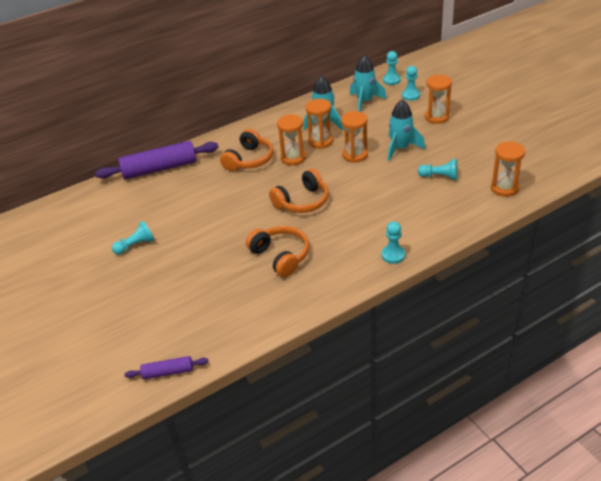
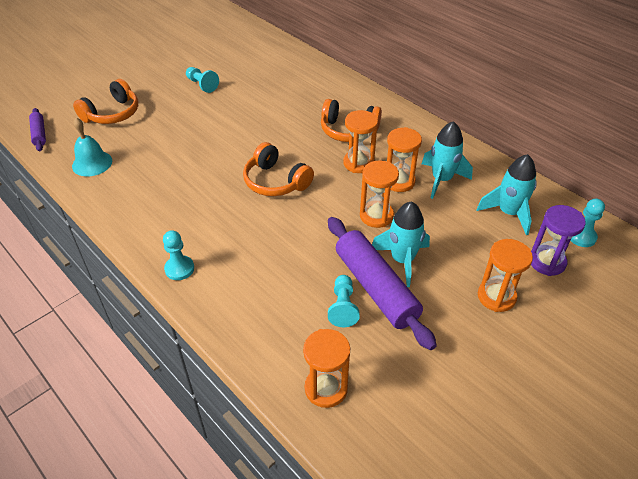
camera: 75 degrees right, 5 degrees up
purple rolling pin [95,141,219,179] -> purple rolling pin moved to [328,217,437,350]
orange headphones [246,226,309,277] -> orange headphones moved to [73,79,138,124]
turquoise pawn [402,66,420,101] -> purple hourglass [531,205,586,276]
none -> turquoise bell [72,118,112,177]

